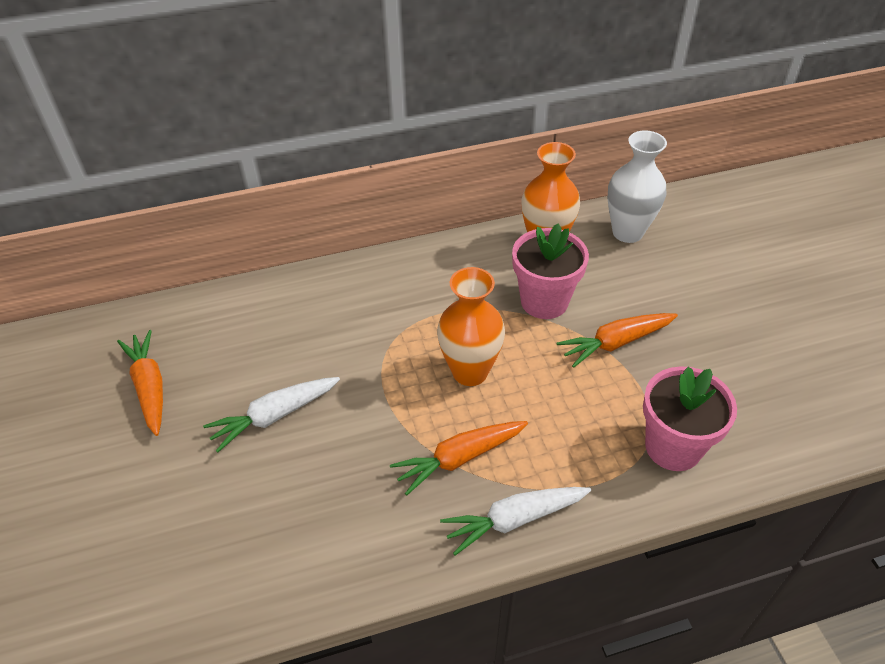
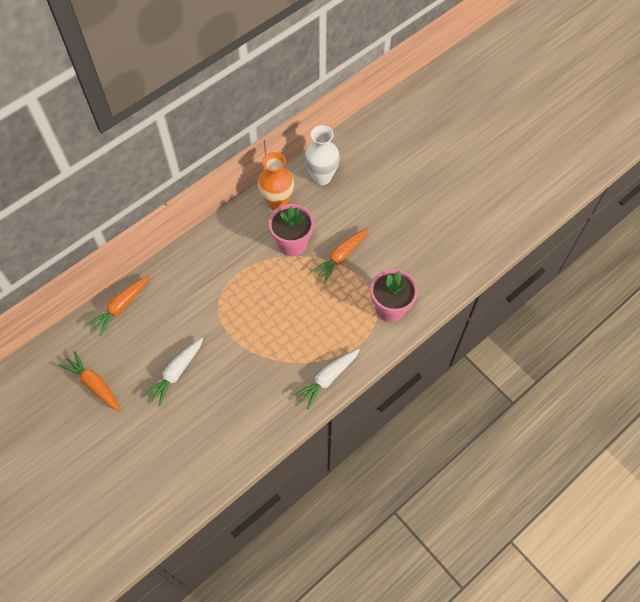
camera: 25 degrees left, 15 degrees up
orange carrot [390,421,528,495] -> orange carrot moved to [86,275,150,336]
orange vase [437,267,505,386] -> none

